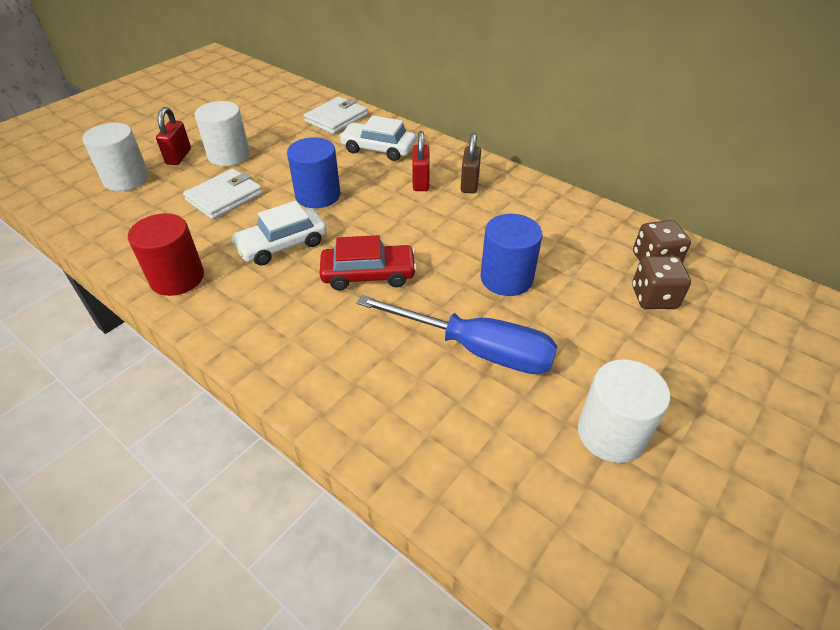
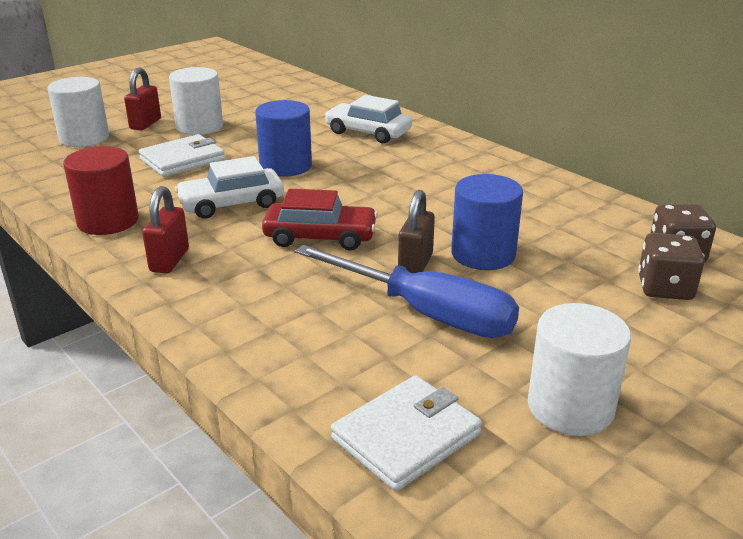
camera: 10 degrees right, 15 degrees down
white wallet [304,97,368,134] -> white wallet moved to [331,375,482,491]
red padlock [412,131,430,191] -> red padlock moved to [142,186,189,273]
brown padlock [461,133,481,194] -> brown padlock moved to [398,190,435,273]

